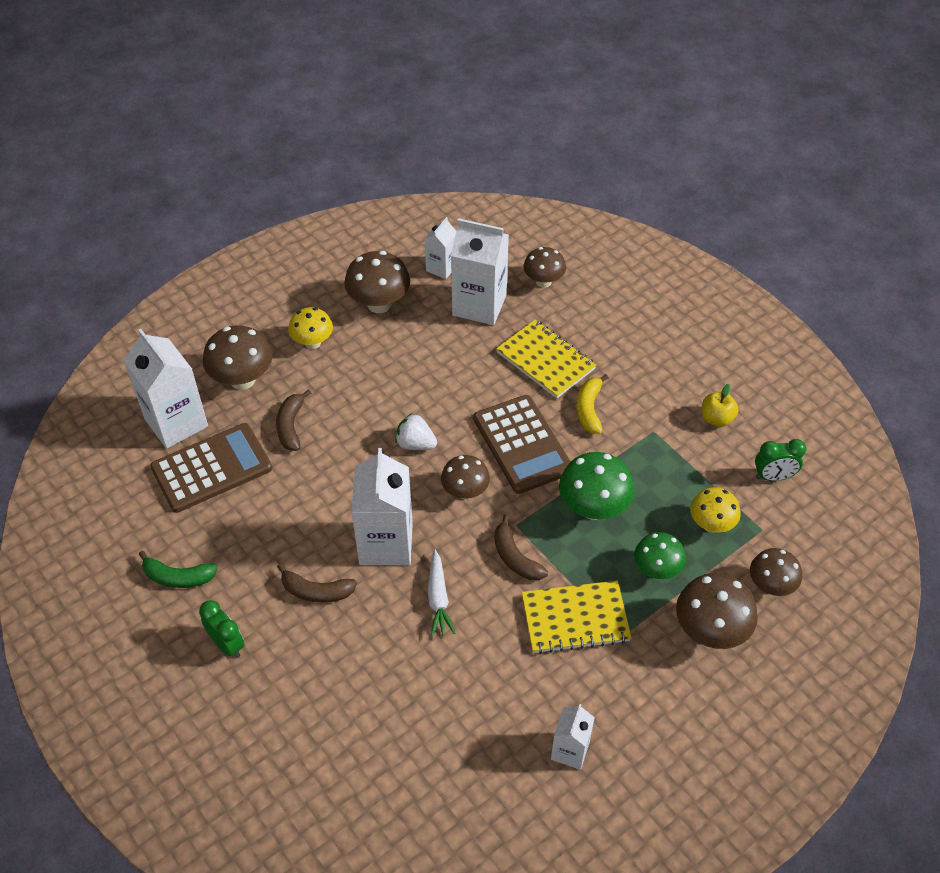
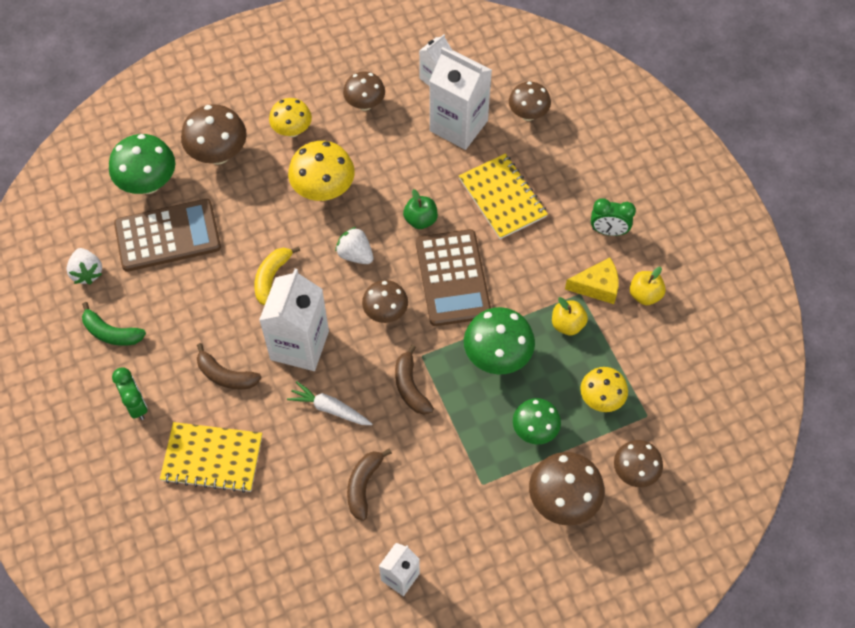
camera: 15 degrees right, 10 degrees up
white carton [124,329,208,449] -> green mushroom [109,134,175,194]
brown banana [276,389,311,451] -> brown banana moved to [347,448,392,521]
brown mushroom [344,251,410,313] -> brown mushroom [343,71,385,111], size x0.66
white carrot [428,550,456,637] -> white carrot turned 105 degrees clockwise [287,381,372,425]
yellow notebook [522,581,632,654] -> yellow notebook moved to [160,422,262,493]
yellow banana [576,374,609,434] -> yellow banana moved to [254,246,300,305]
green clock [755,439,806,481] -> green clock moved to [591,198,636,236]
none -> white strawberry [66,248,102,285]
none -> yellow mushroom [288,141,355,201]
none -> green apple [403,189,438,229]
none -> yellow apple [552,297,588,335]
none -> yellow cheese [565,258,619,304]

